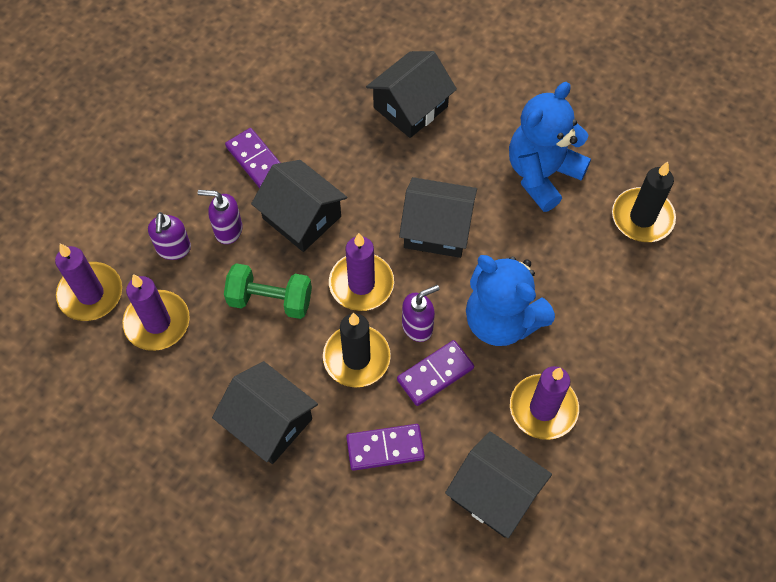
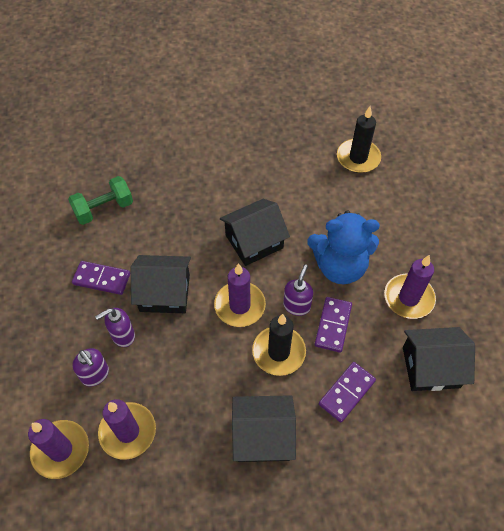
camera: 40 degrees left, 5 degrees down
green dumbbell [224,263,312,319] -> green dumbbell moved to [68,176,133,225]
black house [366,51,457,138] -> none
blue teddy bear [509,82,591,212] -> none

